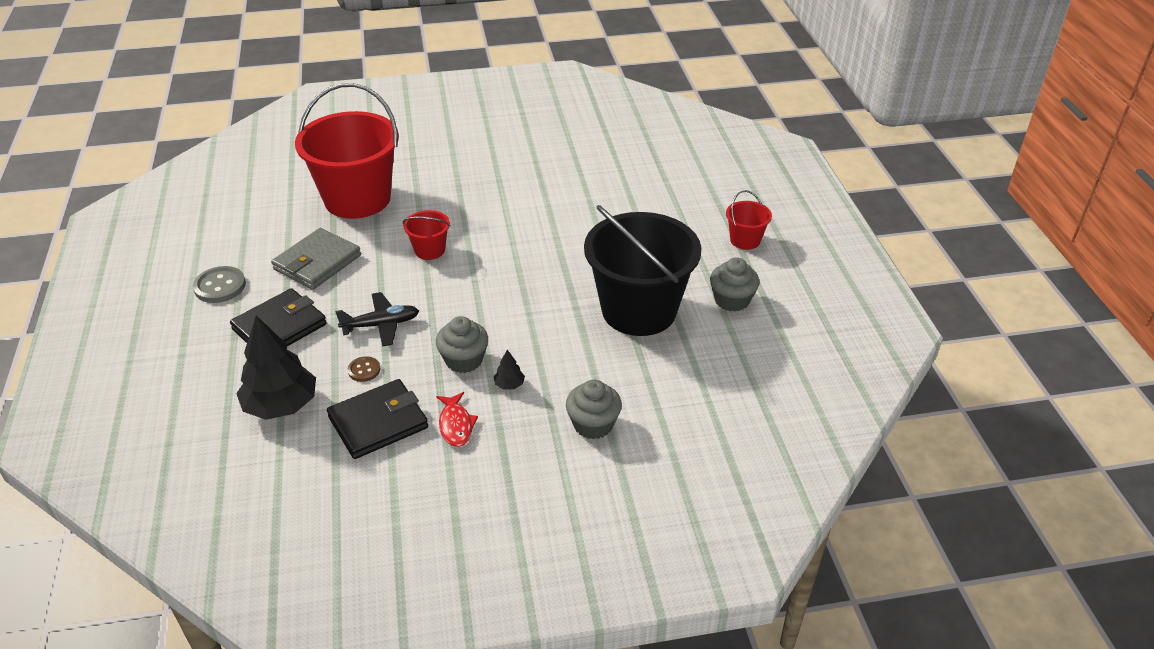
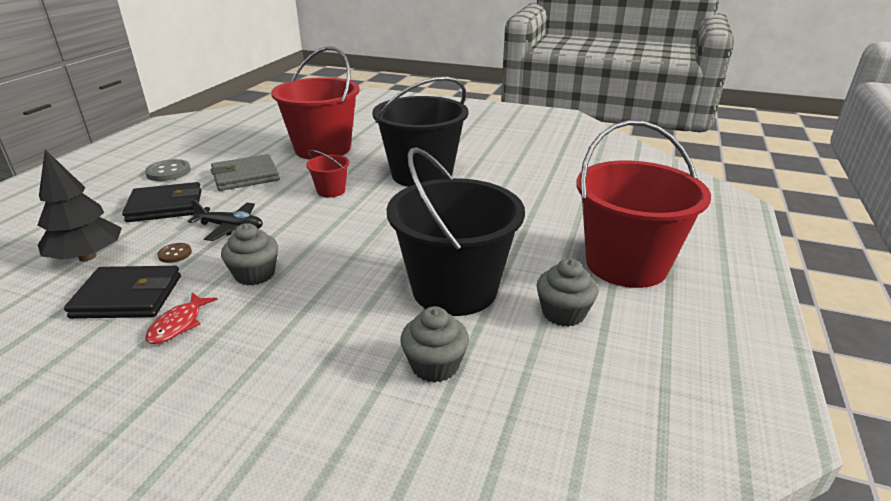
camera: 30 degrees right, 10 degrees down
black tree [494,350,525,390] -> none
grey cupcake [566,380,622,439] -> grey cupcake moved to [400,306,469,383]
red bucket [726,190,772,250] -> red bucket [576,120,711,288], size x2.30
none -> black bucket [372,76,469,187]

